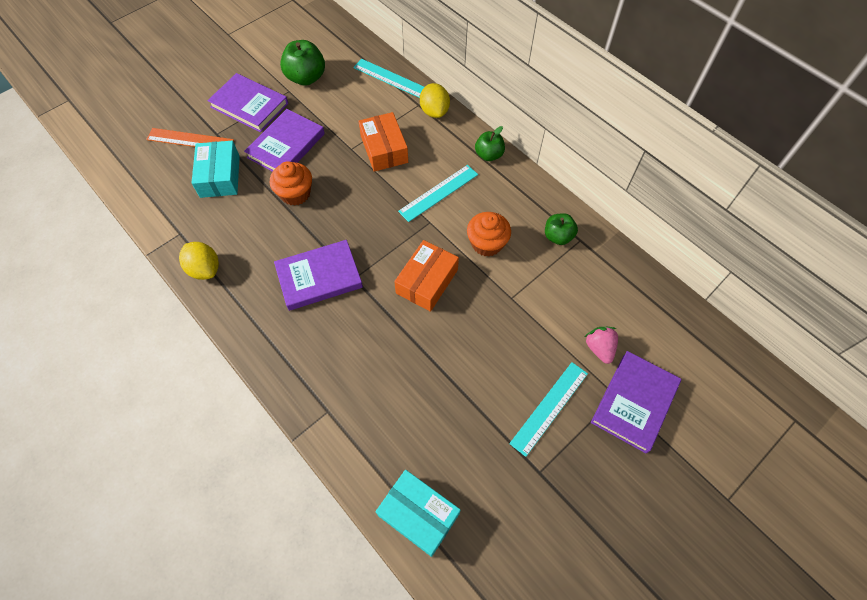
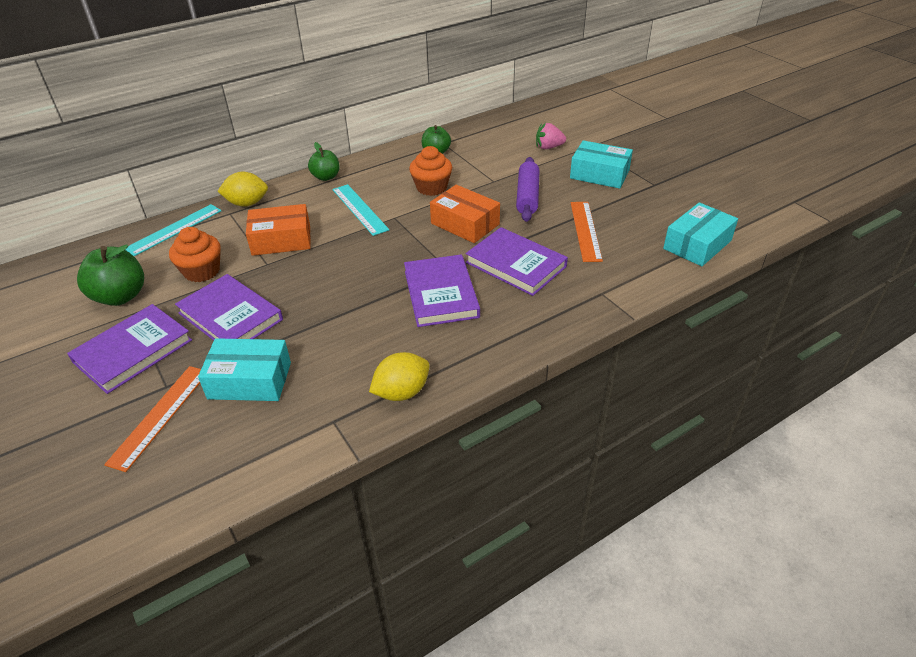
camera: 80 degrees left, 20 degrees down
orange cupcake [270,161,312,206] -> orange cupcake moved to [169,227,221,282]
turquoise ruler [509,362,588,457] -> turquoise box [570,140,633,189]
purple book [591,351,681,453] -> purple book moved to [466,227,568,296]
none -> purple rolling pin [516,157,539,222]
none -> orange ruler [571,202,603,262]

